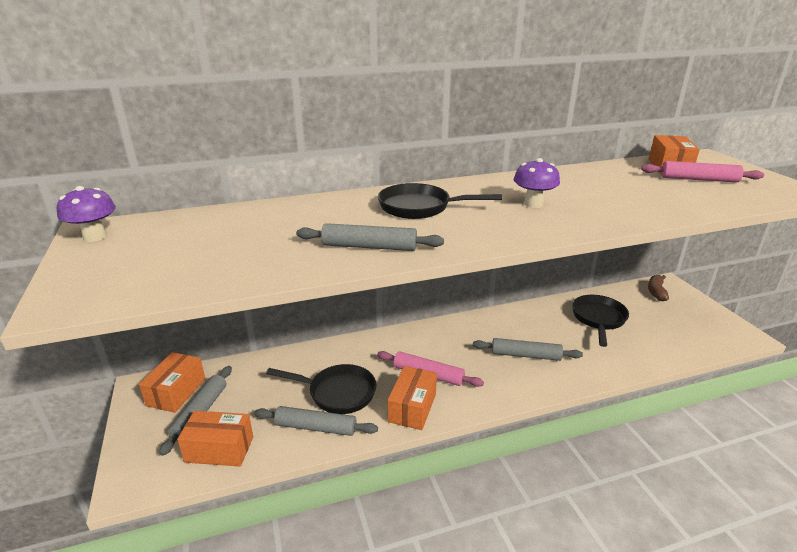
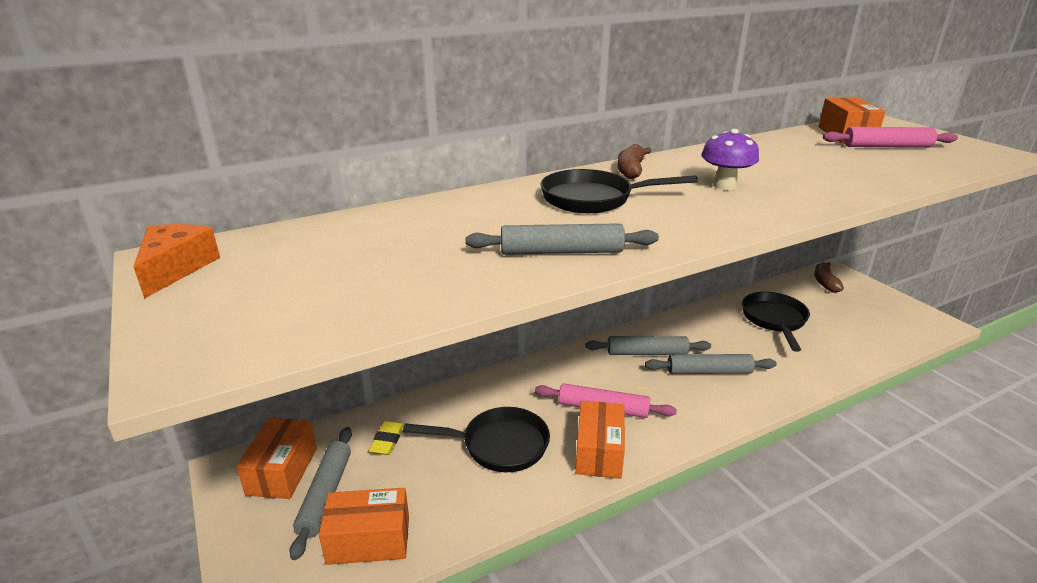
camera: 10 degrees left, 0 degrees up
purple mushroom [57,186,116,242] -> orange cheese [133,224,220,299]
grey rolling pin [254,406,378,436] -> grey rolling pin moved to [585,336,711,355]
none -> yellow eraser [368,421,404,455]
none -> brown banana [618,144,651,179]

